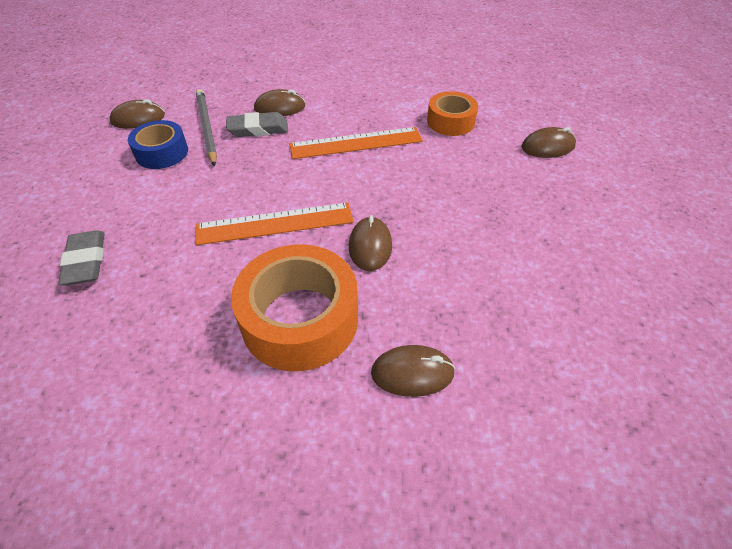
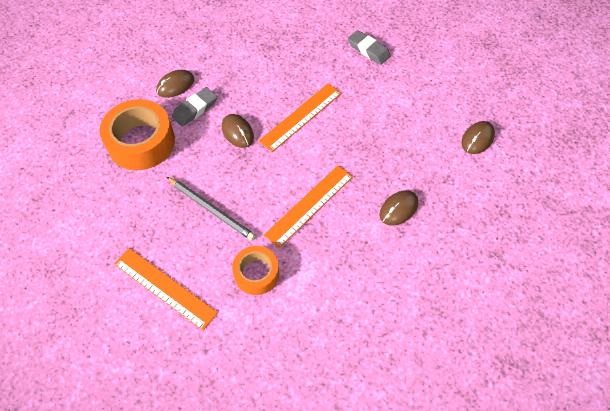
camera: 145 degrees right, 10 degrees up
blue tape [128,120,188,169] -> none
grey pencil [196,89,217,166] -> grey pencil moved to [167,177,256,241]
grey eraser [226,112,288,137] -> grey eraser moved to [172,87,217,127]
orange tape [231,244,358,371] -> orange tape moved to [100,99,175,170]
brown mouse [521,127,576,158] -> orange ruler [114,248,218,330]

